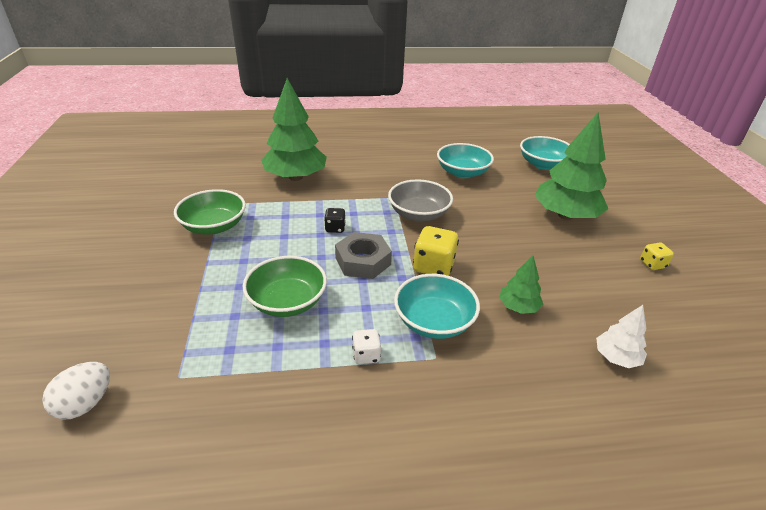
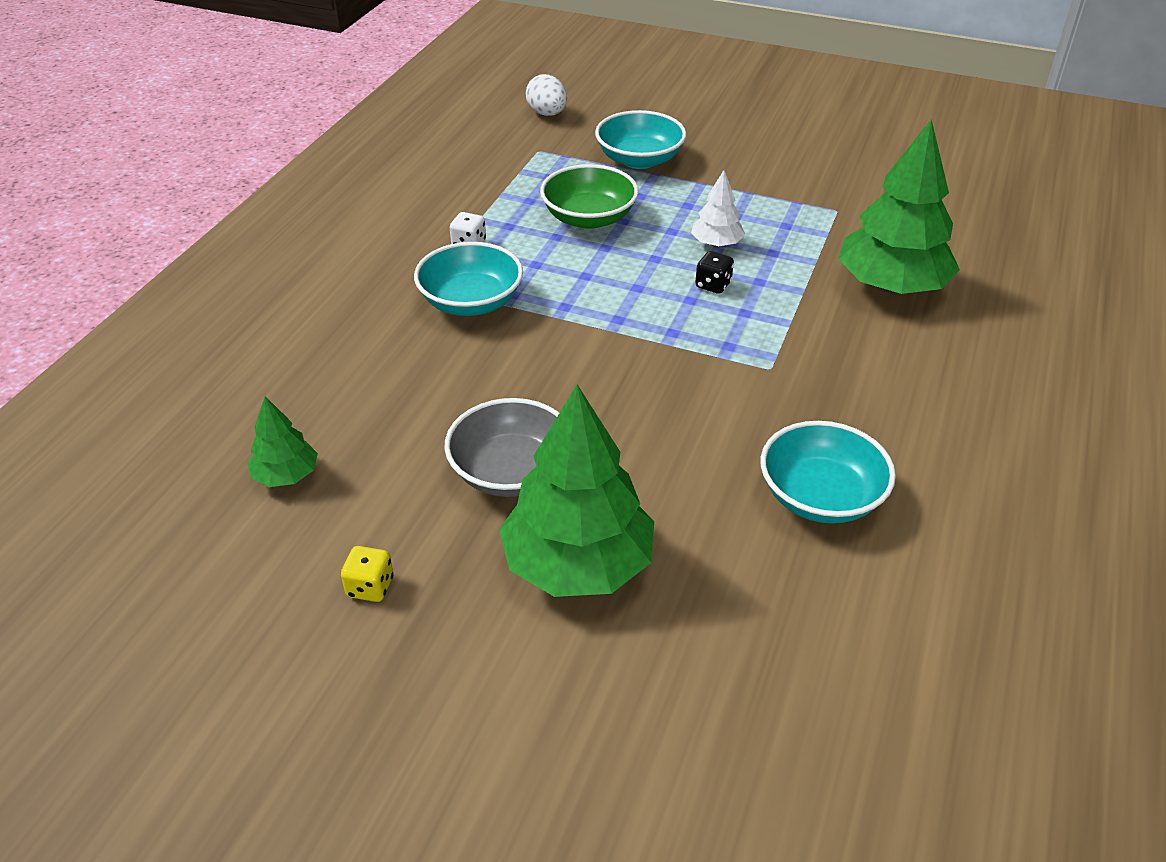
camera: 120 degrees right, 5 degrees up
green bowl [174,189,246,235] -> none
grey nut [335,232,392,279] -> none
grey bowl [388,179,453,222] -> grey bowl moved to [444,398,559,497]
yellow dice [413,226,459,276] -> none
green tree [499,256,543,314] -> green tree moved to [247,396,318,487]
turquoise bowl [520,136,570,170] -> turquoise bowl moved to [595,110,686,169]
white tree [596,305,647,368] -> white tree moved to [691,170,745,247]

